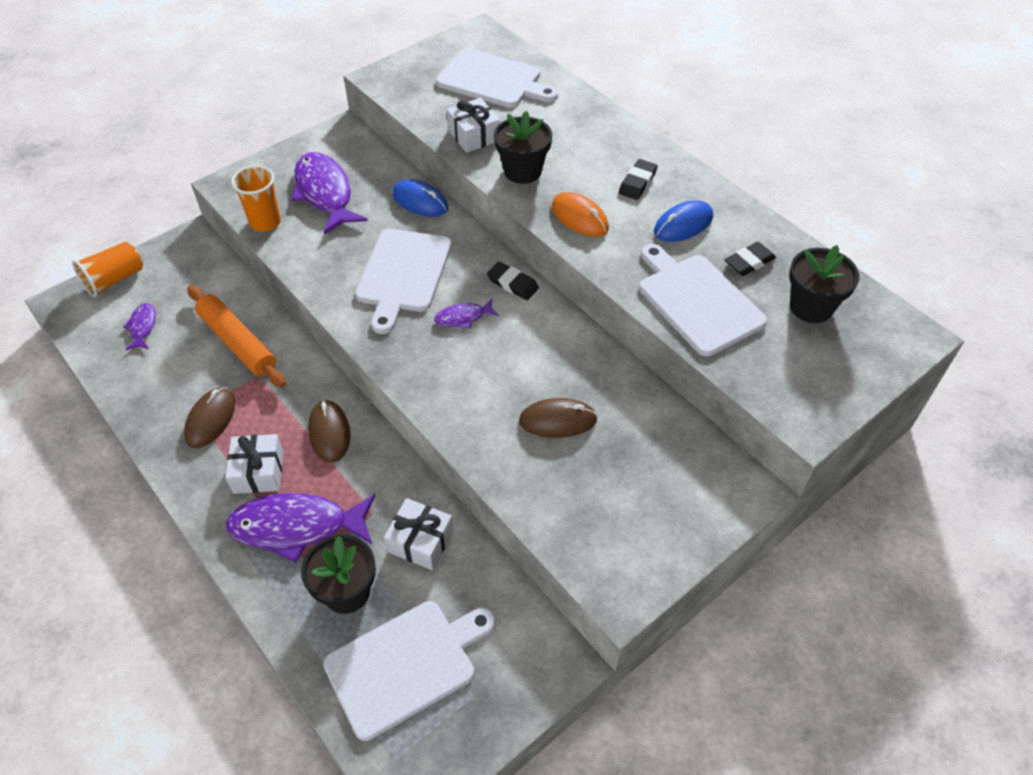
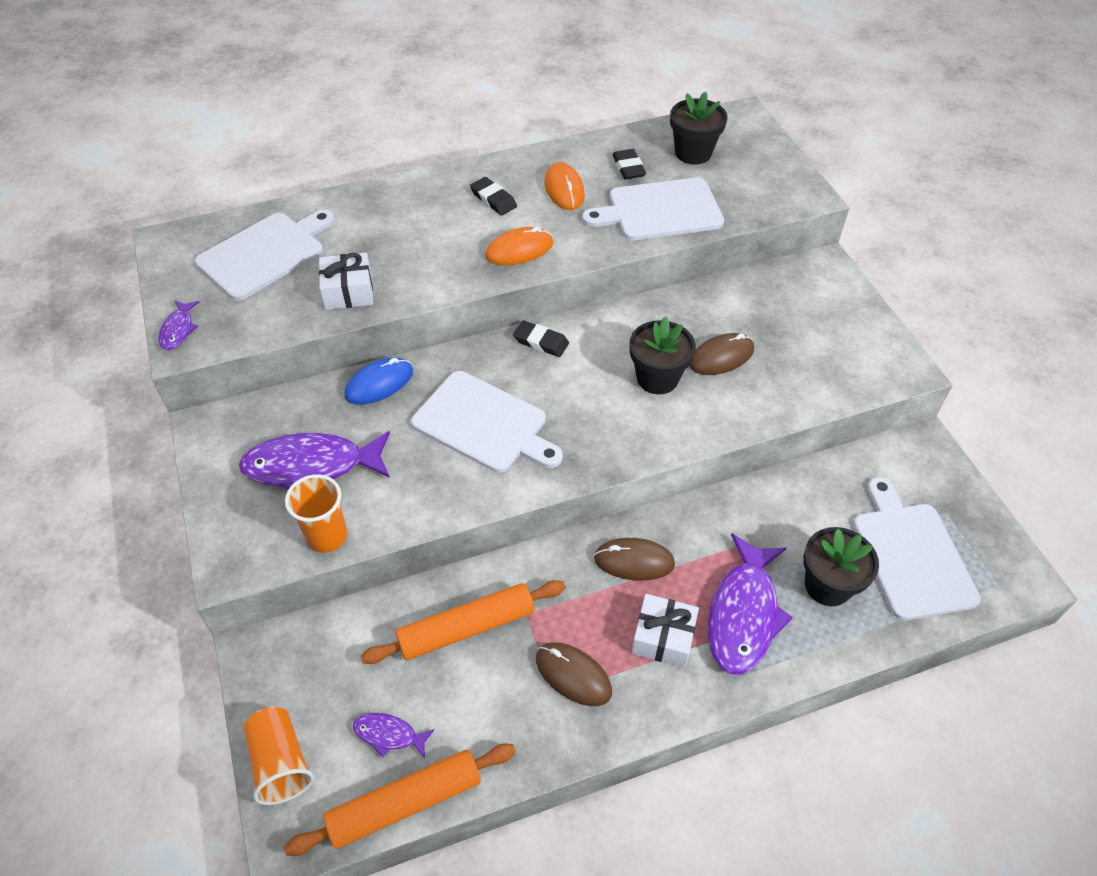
camera: 70 degrees left, 0 degrees up
white gift [384,498,454,570] -> none
purple fish [434,299,499,329] -> purple fish moved to [158,300,199,350]
black eraser [487,261,539,300] -> black eraser turned 60 degrees clockwise [513,321,569,357]
black flower pot [494,111,552,184] -> black flower pot moved to [629,316,696,394]
brown mouse [519,398,597,438] -> brown mouse turned 45 degrees clockwise [689,333,754,375]
blue mouse [654,200,713,242] -> orange mouse [544,162,585,210]
none -> orange rolling pin [284,744,516,856]

